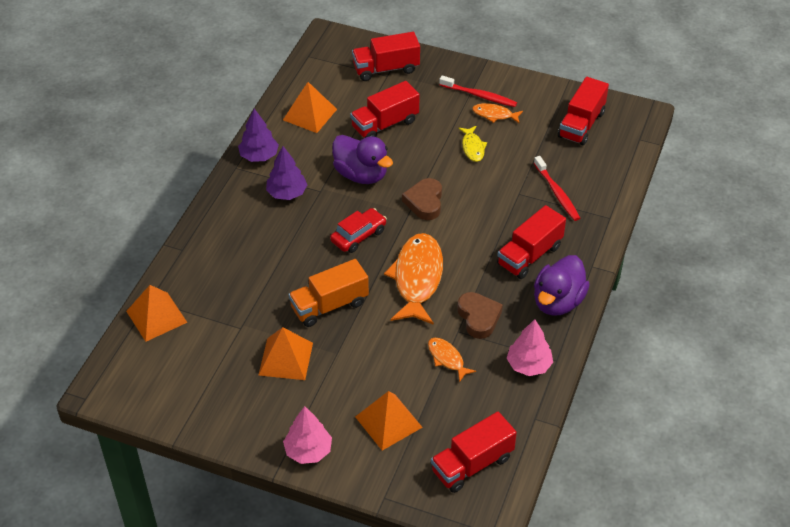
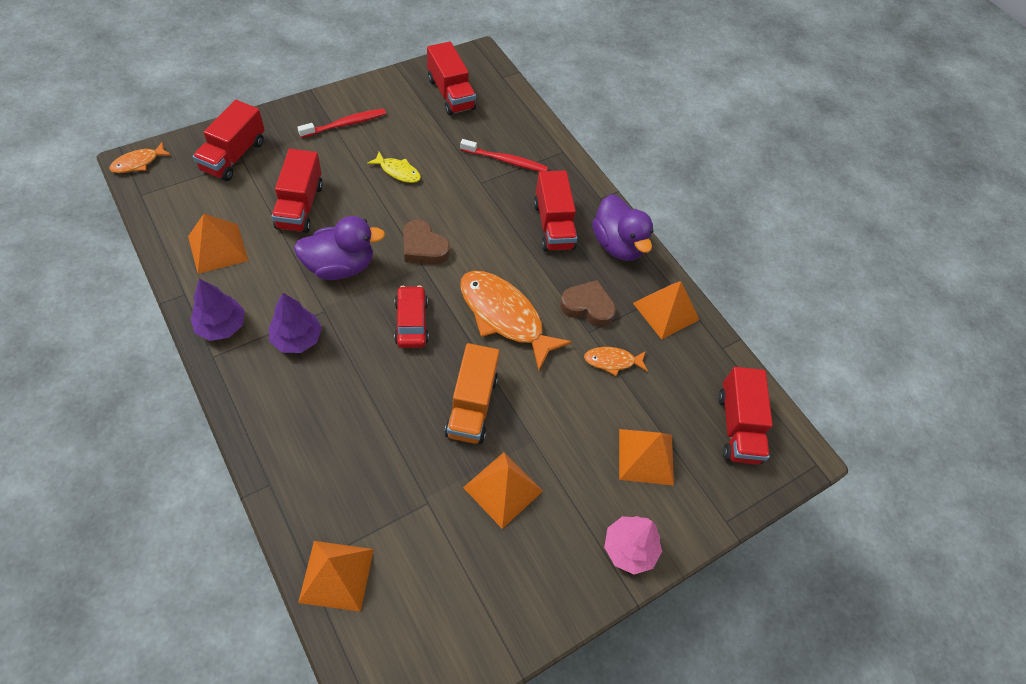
camera: 60 degrees left, 10 degrees up
orange fish [472,103,523,123] -> orange fish moved to [109,142,172,173]
pink tree [507,319,553,376] -> orange pyramid [633,281,699,340]

